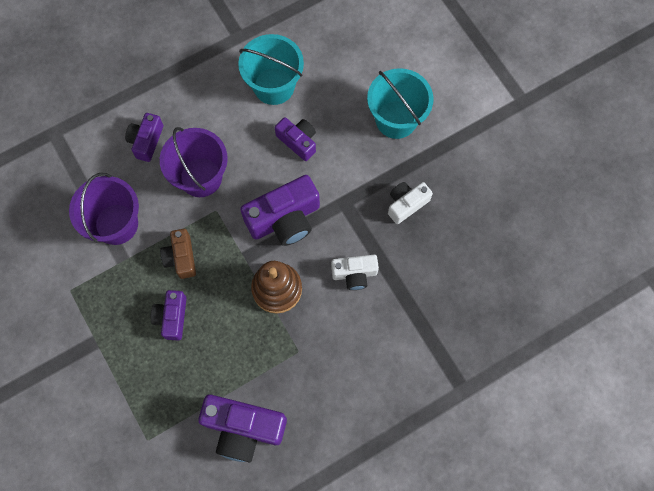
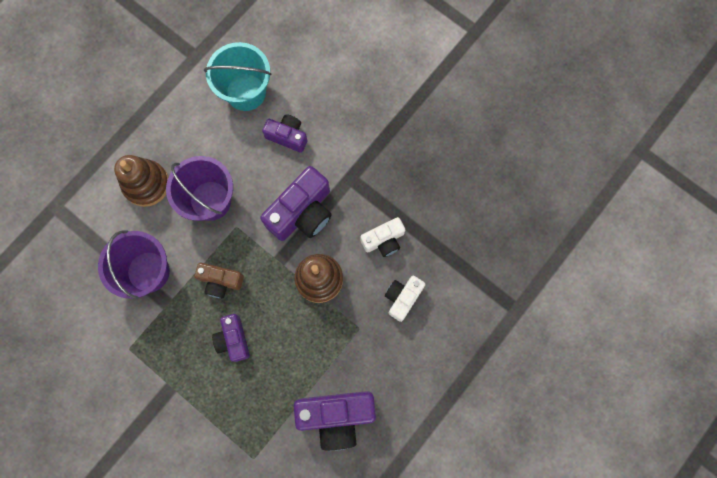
camera: 20 degrees left, 5 degrees up
purple camera [125,113,163,162] -> brown stacking toy [114,155,169,207]
brown camera [160,229,196,279] -> brown camera turned 45 degrees counterclockwise [194,263,244,299]
turquoise bucket [367,68,434,139] -> none
white camera [388,182,433,224] -> white camera moved to [385,276,425,322]

